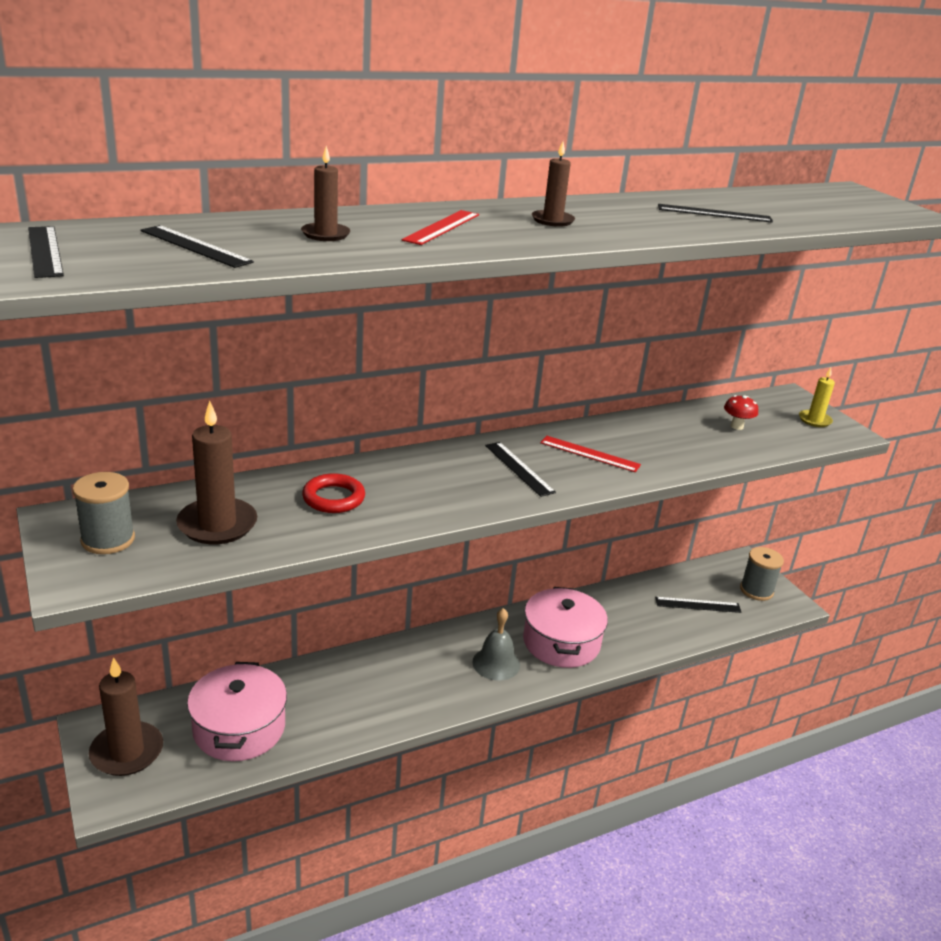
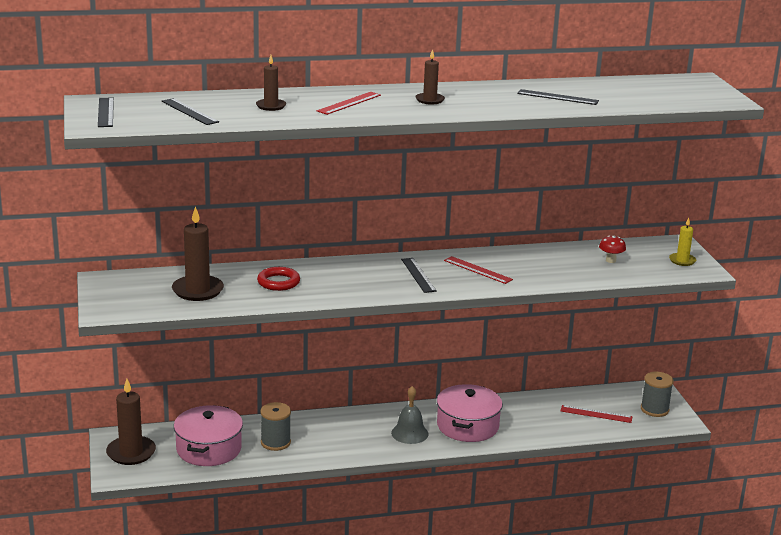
camera: 15 degrees right, 5 degrees down
grey spool [73,472,135,554] -> grey spool moved to [260,402,291,451]
black ruler [655,597,741,613] -> red ruler [561,405,633,423]

